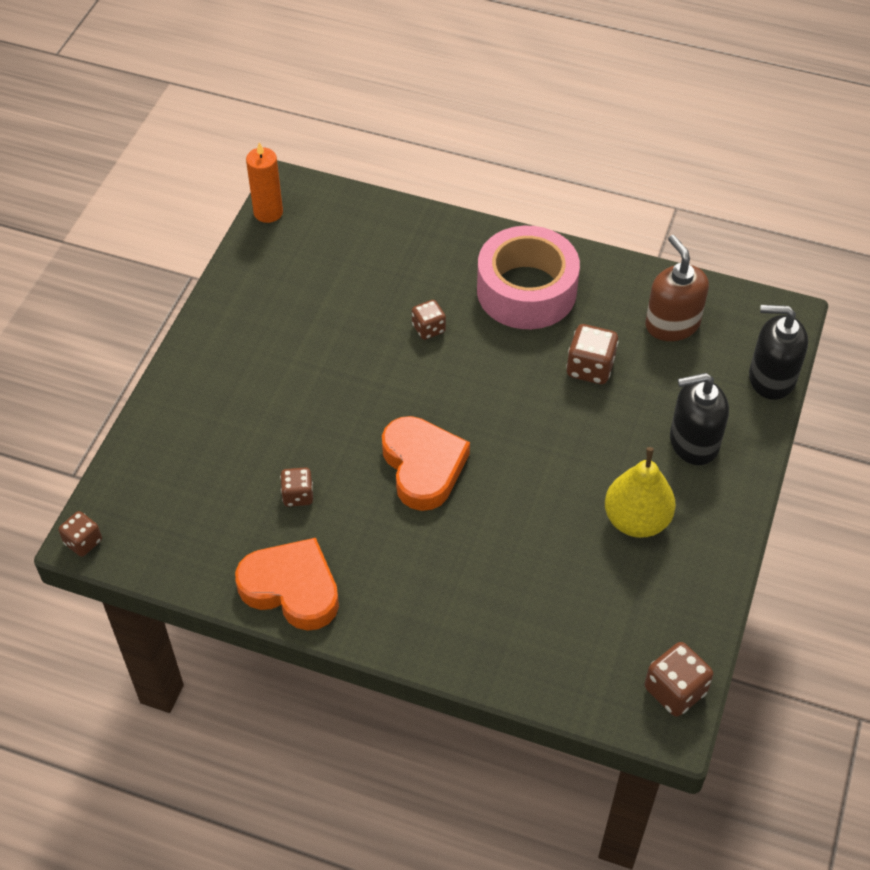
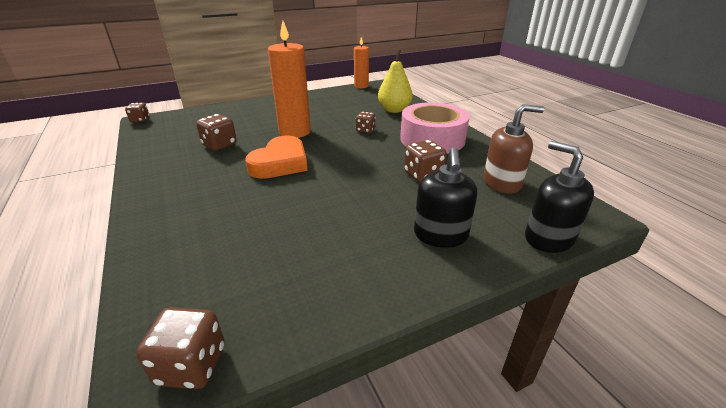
camera: 45 degrees right, 20 degrees down
orange heart [235,538,339,631] -> none
brown dice [280,467,313,507] -> brown dice [196,114,237,151], size x1.52
yellow pear [605,447,676,538] -> yellow pear moved to [378,50,413,113]
brown soap dispenser [645,235,709,341] -> brown soap dispenser turned 60 degrees clockwise [483,104,544,194]
black soap dispenser [670,373,729,465] -> black soap dispenser turned 120 degrees counterclockwise [414,147,477,248]
none -> orange candle [268,21,311,138]

